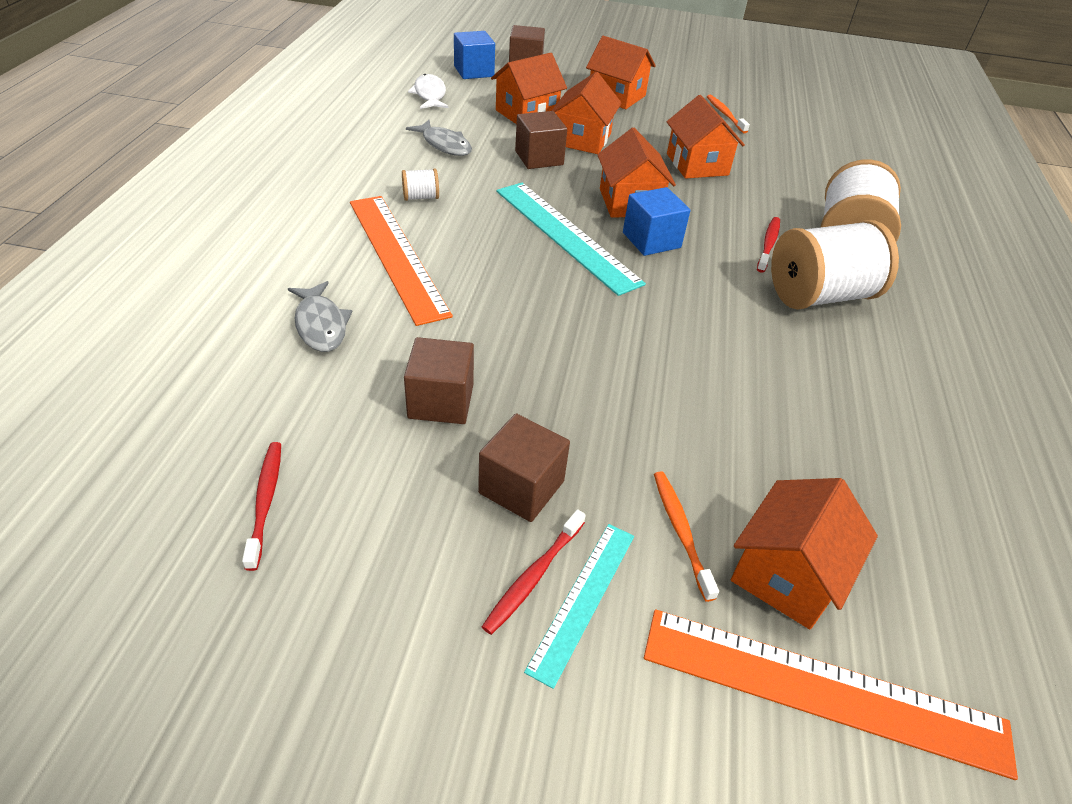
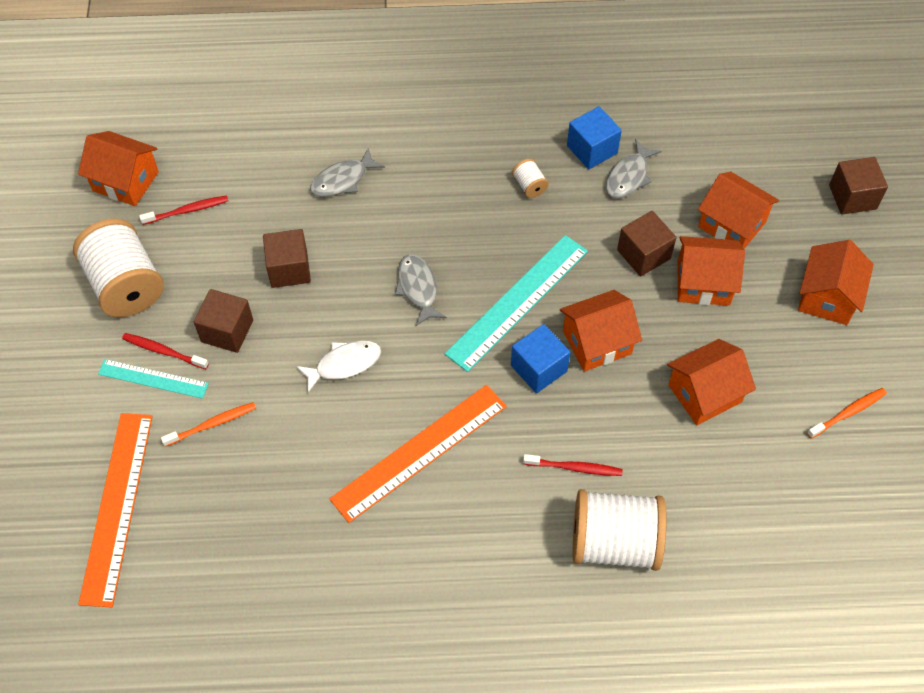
camera: 80 degrees right, 15 degrees up
orange ruler [350,196,453,326] -> orange ruler moved to [330,385,507,523]
white fish [408,74,449,109] -> white fish moved to [296,341,381,393]
blue cube [454,31,495,79] -> blue cube moved to [567,106,622,169]
orange house [731,478,878,629] -> orange house moved to [78,131,159,206]
white spool [771,220,899,310] -> white spool moved to [73,218,164,317]
none -> grey fish [395,254,446,326]

